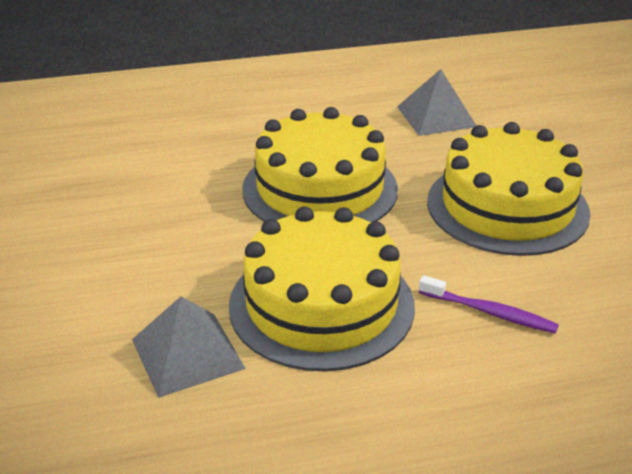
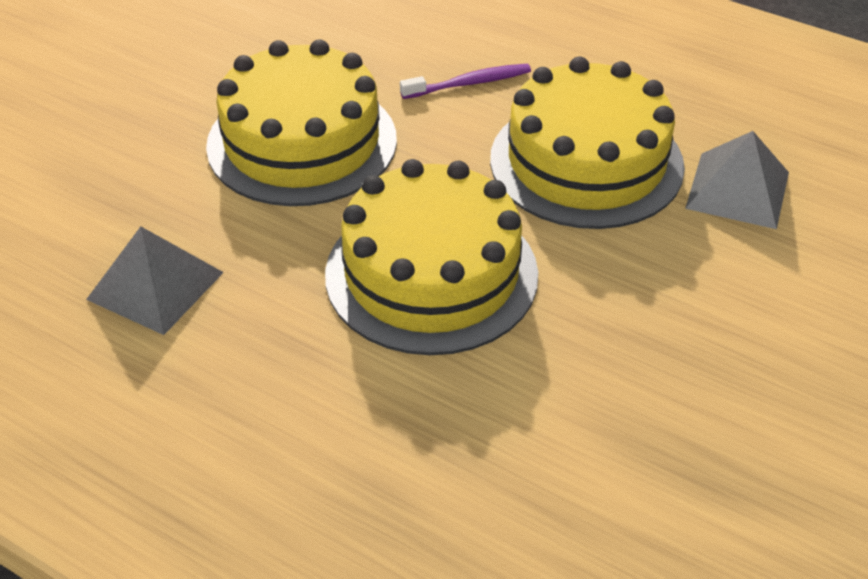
camera: 135 degrees left, 10 degrees up
purple toothbrush [419,275,559,334] -> purple toothbrush turned 90 degrees clockwise [400,64,531,99]

